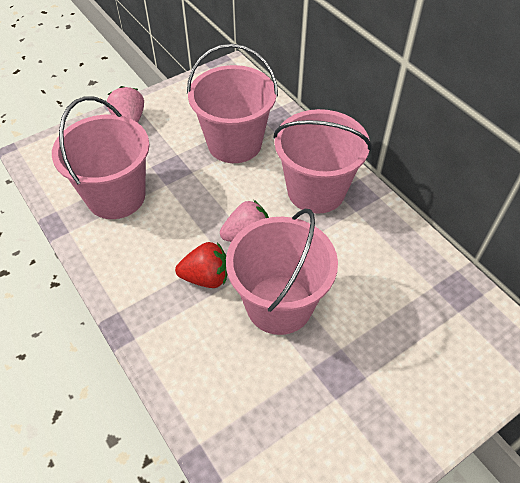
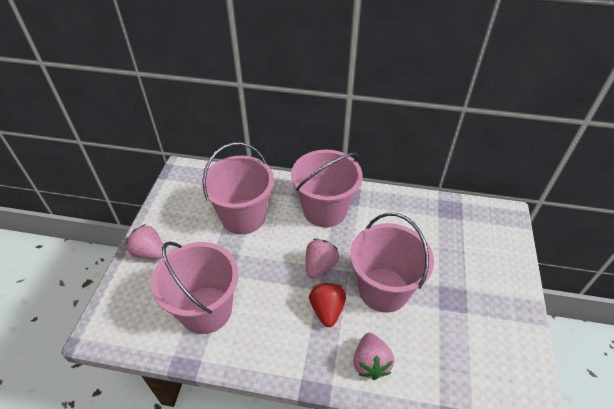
camera: 45 degrees left, 5 degrees down
red strawberry [175,242,228,288] -> red strawberry turned 45 degrees counterclockwise [309,283,346,327]
none -> pink strawberry [353,333,394,380]

